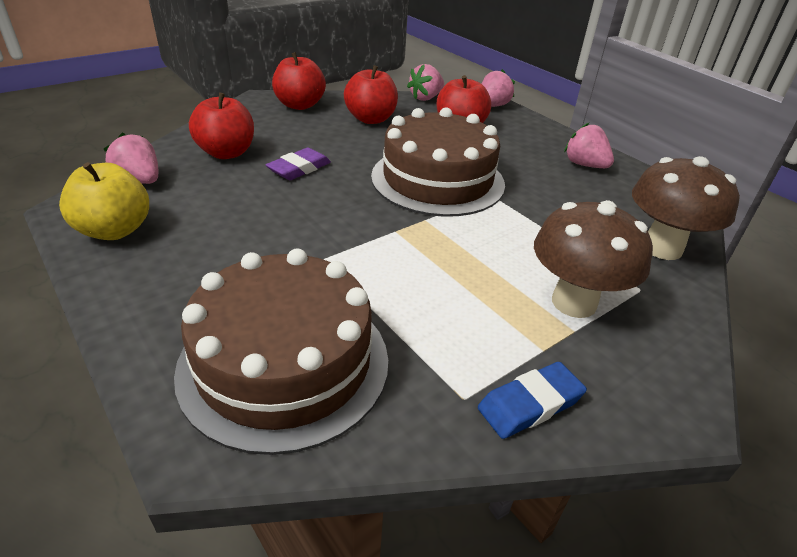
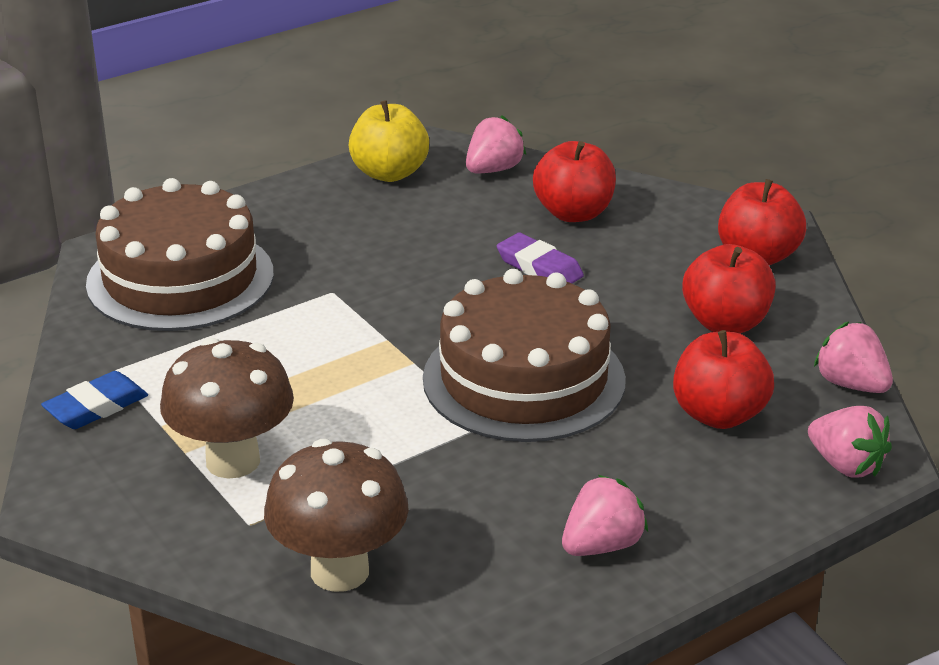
camera: 95 degrees right, 5 degrees down
blue eraser [478,362,587,439] -> blue eraser turned 75 degrees clockwise [41,371,148,429]

